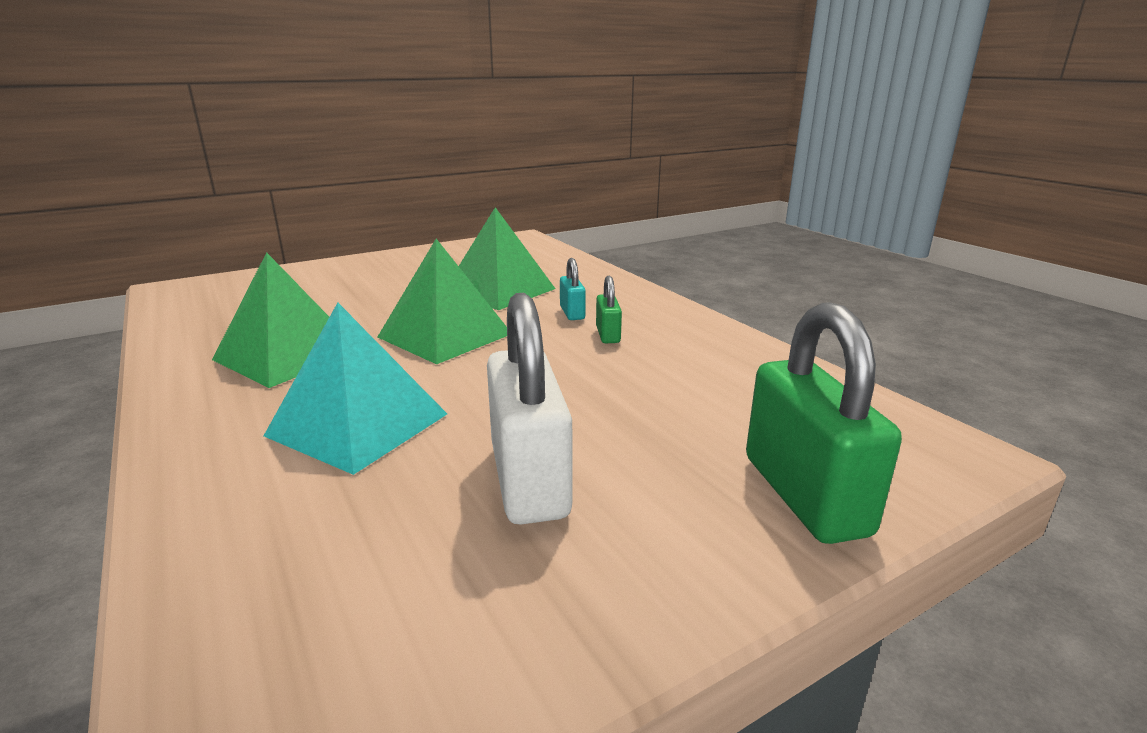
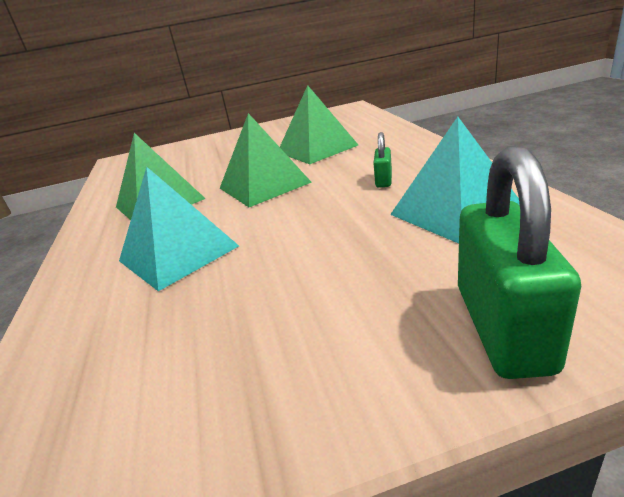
camera: 20 degrees right, 5 degrees up
white padlock [487,293,572,524] -> none
turquoise padlock [560,258,586,320] -> none
none -> turquoise pyramid [390,117,520,244]

